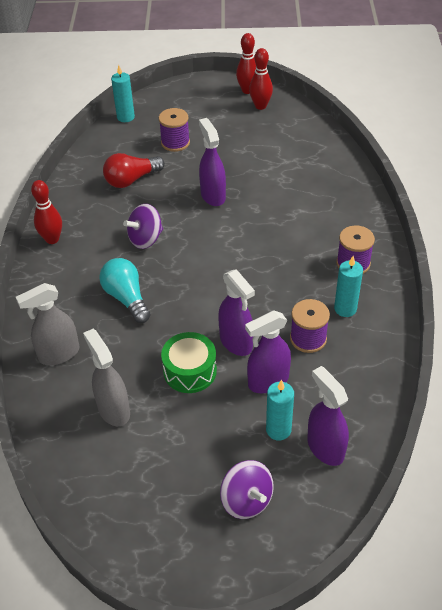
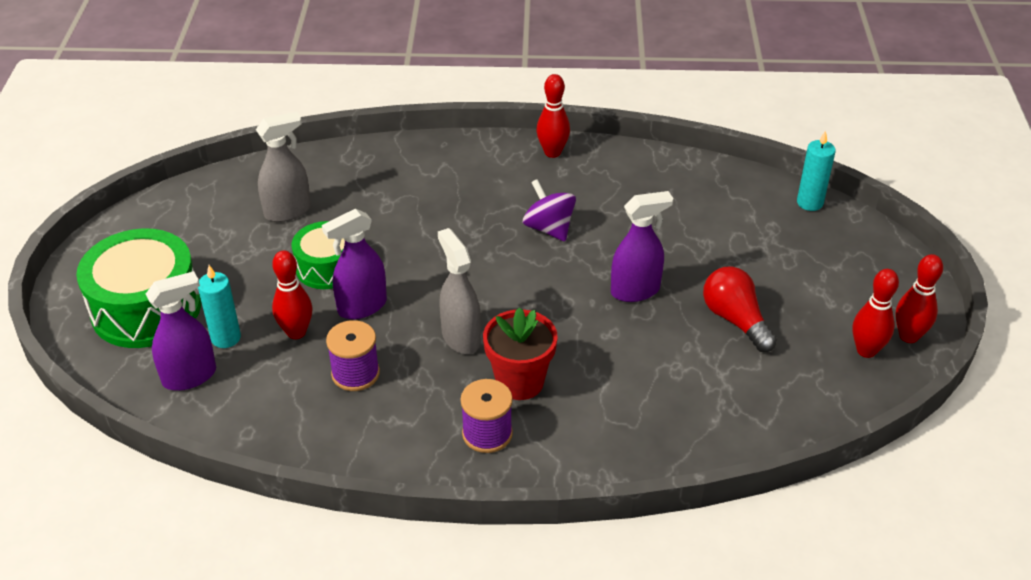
camera: 90 degrees right, 5 degrees down
grey spray bottle [16,283,80,365] -> grey spray bottle moved to [438,228,481,354]
turquoise light bulb [99,258,151,323] -> none
red light bulb [103,153,165,188] -> red light bulb moved to [703,266,777,352]
purple spool [159,108,190,152] -> none
purple spinning top [220,460,274,519] -> green drum [76,228,201,348]
purple spray bottle [245,310,291,393] -> red bowling pin [272,251,312,339]
turquoise candle [334,256,363,317] -> none
none -> red flower pot [483,308,558,400]

